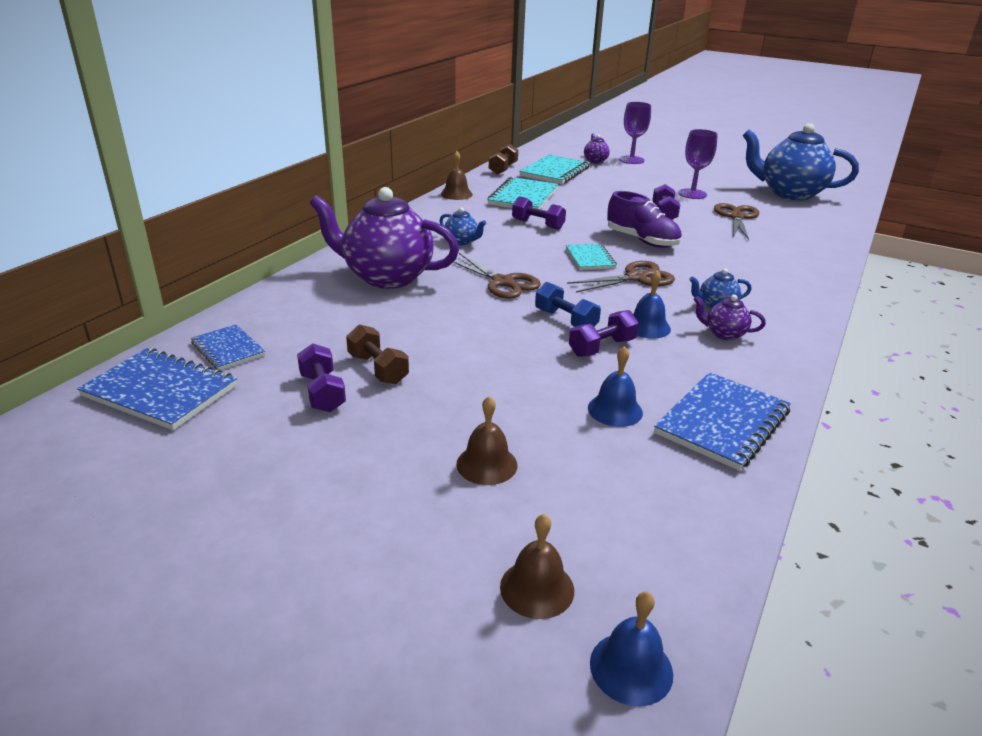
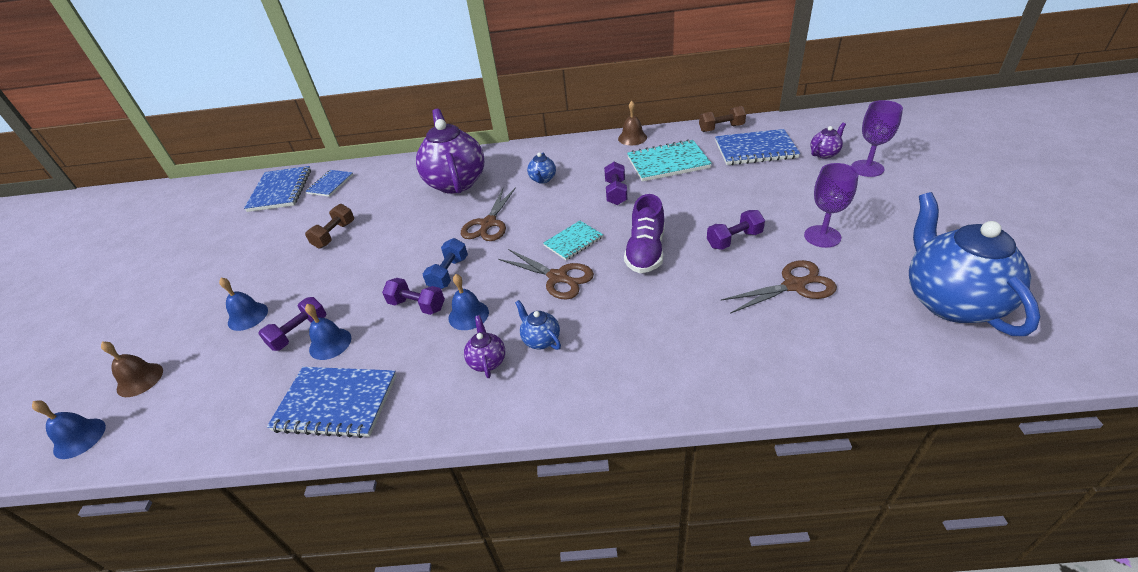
camera: 65 degrees right, 10 degrees up
purple dumbbell [297,343,346,412] -> purple dumbbell moved to [258,297,327,351]
brown bell [456,396,518,485] -> blue bell [219,278,268,331]
turquoise notebook [519,155,590,184] -> blue notebook [715,129,800,165]

